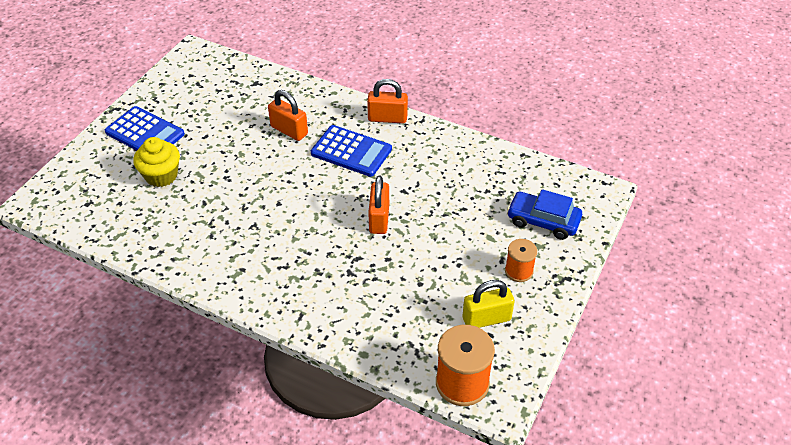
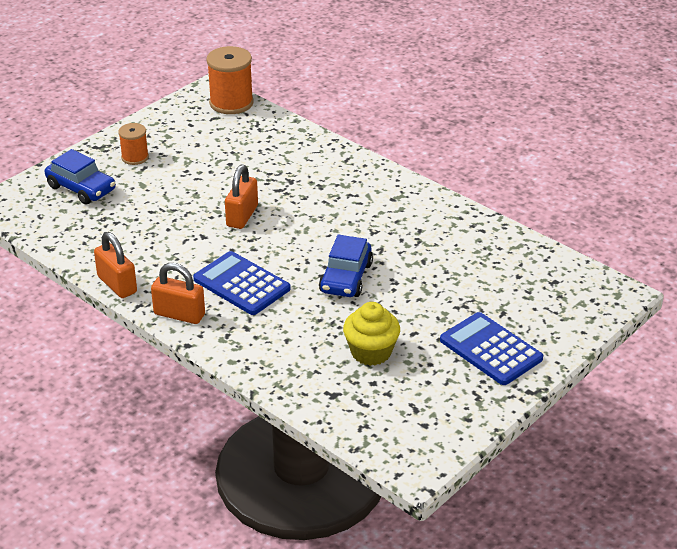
camera: 165 degrees left, 10 degrees down
yellow cupcake [133,137,180,187] -> yellow cupcake moved to [343,302,400,366]
orange padlock [268,90,308,141] -> orange padlock moved to [94,232,137,298]
yellow padlock [463,280,514,328] -> none
none -> blue car [319,235,373,297]

